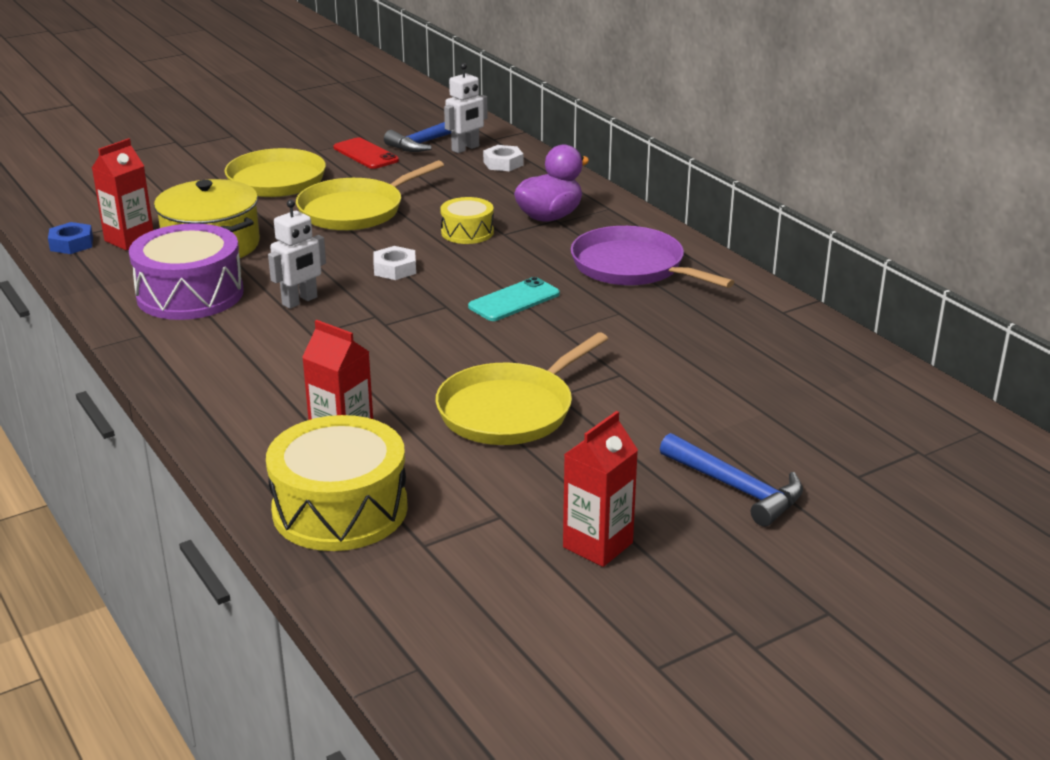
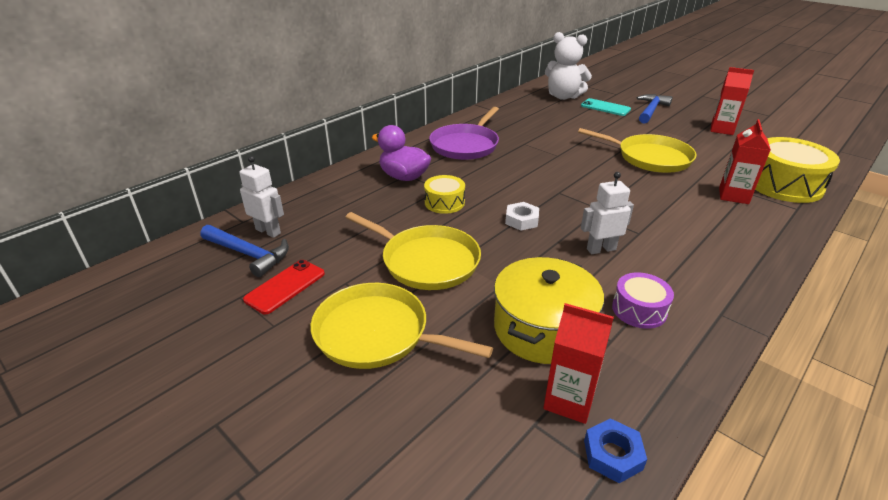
camera: 105 degrees left, 5 degrees up
purple drum [129,223,244,320] -> purple drum [612,273,674,329], size x0.55
white robot [268,199,326,309] -> white robot turned 45 degrees counterclockwise [581,172,634,254]
turquoise phone [468,277,560,321] -> turquoise phone moved to [581,98,631,116]
white nut [483,145,524,171] -> none
none -> white teddy bear [545,32,592,100]

